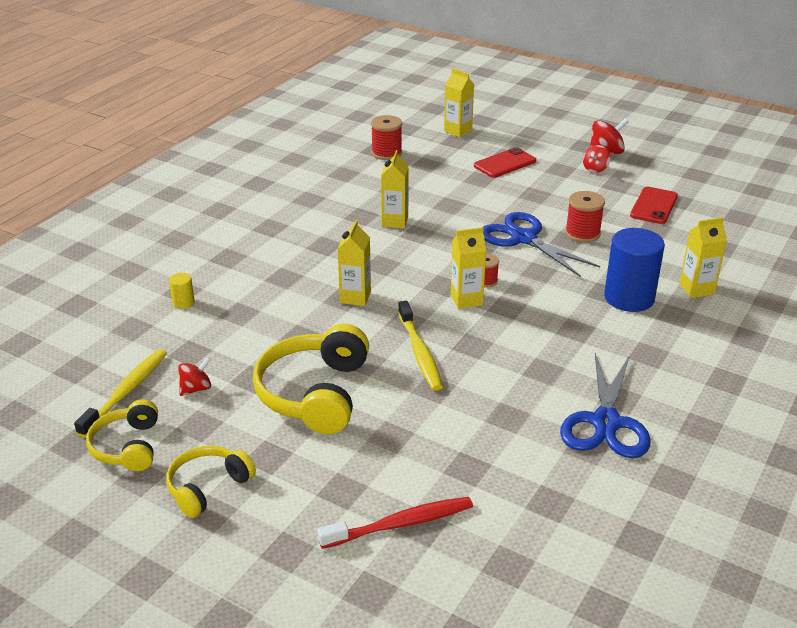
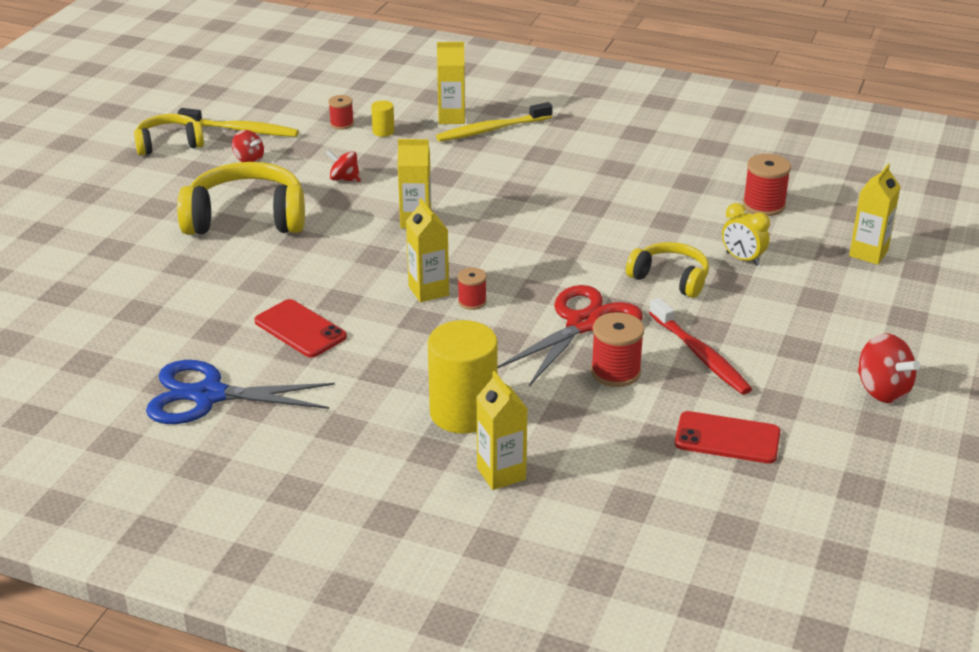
camera: 80 degrees right, 0 degrees up
yellow headphones [166,445,256,518] -> yellow headphones moved to [626,242,709,298]
red toothbrush [317,497,473,549] -> red toothbrush moved to [649,298,752,395]
yellow carton [381,150,409,228] -> yellow carton moved to [437,42,465,124]
yellow toothbrush [398,301,443,391] -> yellow toothbrush moved to [436,102,553,142]
red phone [474,147,536,178] -> red phone moved to [254,299,347,358]
blue scissors [483,212,600,277] -> red scissors [498,285,643,386]
red spinning top [583,145,611,173] -> red spinning top moved to [326,150,361,182]
blue cylinder [604,228,665,312] -> yellow cylinder [428,320,498,434]
none -> red spool [329,95,354,130]
none -> yellow clock [722,203,770,266]

